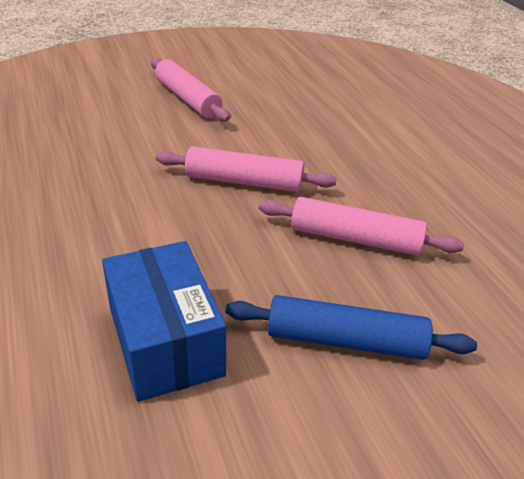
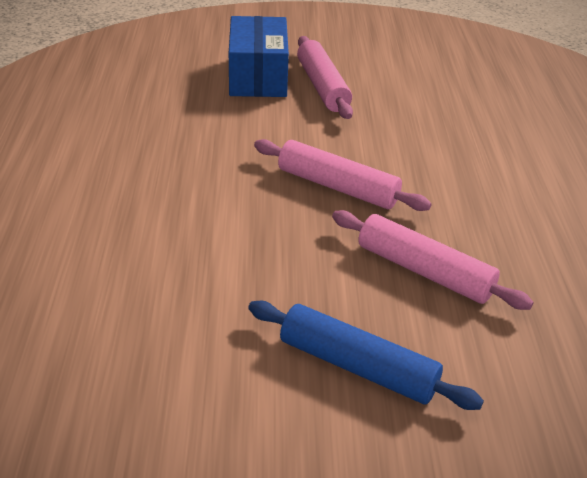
camera: 20 degrees right, 0 degrees up
blue box [102,241,226,402] -> blue box moved to [229,16,289,97]

